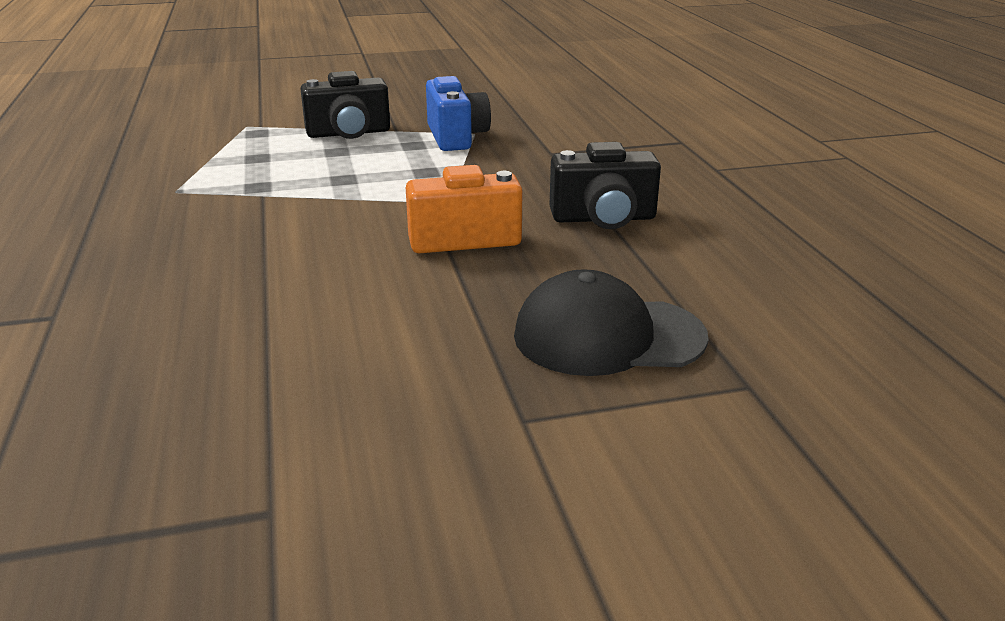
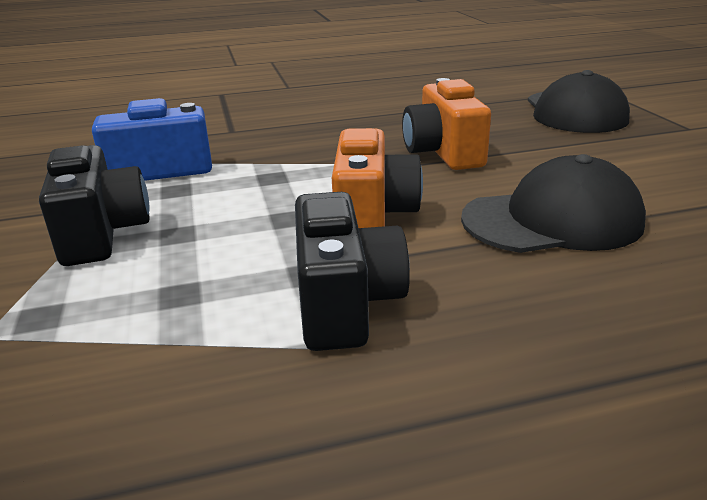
camera: 90 degrees left, 0 degrees up
black camera [550,142,661,229] -> black camera moved to [295,192,410,351]
none -> orange camera [332,128,423,228]
none -> black cap [461,154,646,253]

